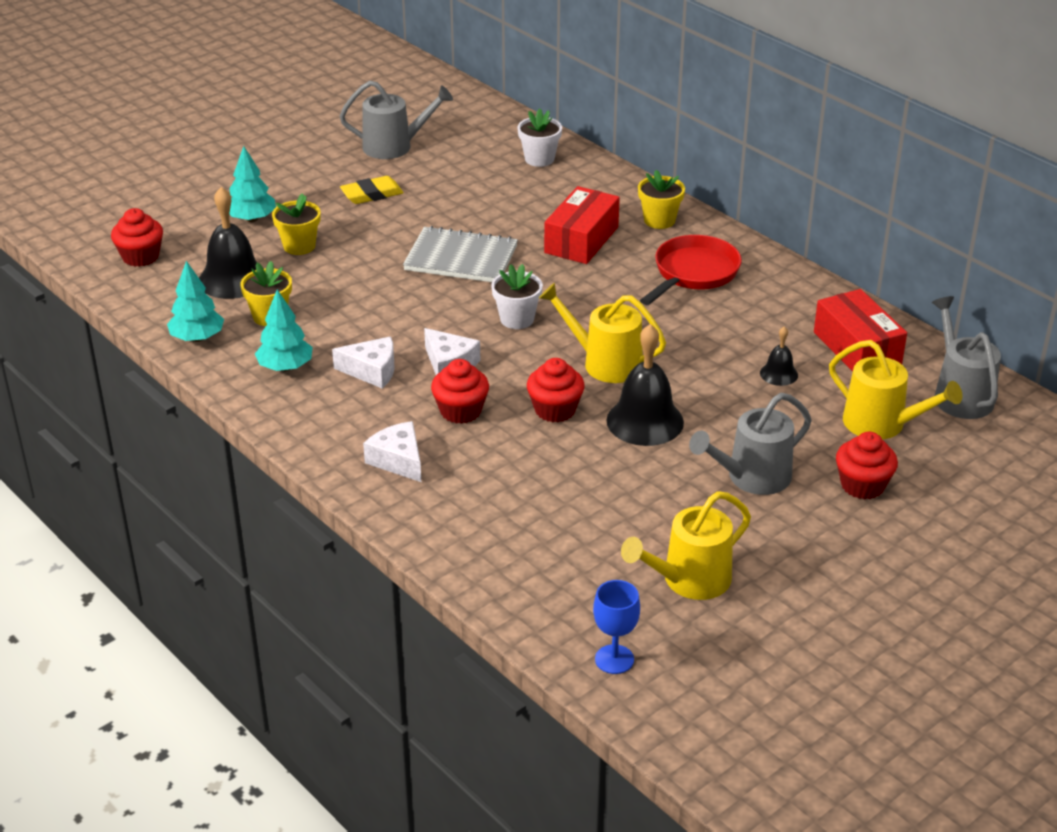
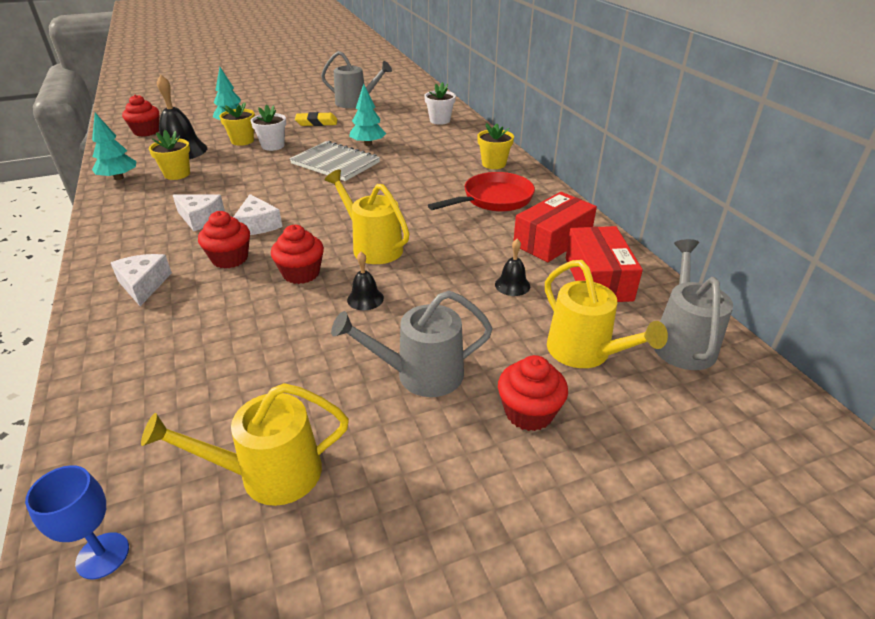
camera: 20 degrees right, 0 degrees up
turquoise tree [255,289,313,371] -> turquoise tree moved to [349,84,386,146]
white flower pot [491,264,543,329] -> white flower pot moved to [251,104,286,151]
red box [544,186,620,264] -> red box moved to [513,192,597,262]
black bell [606,324,684,446] -> black bell [347,252,384,310], size x0.51

